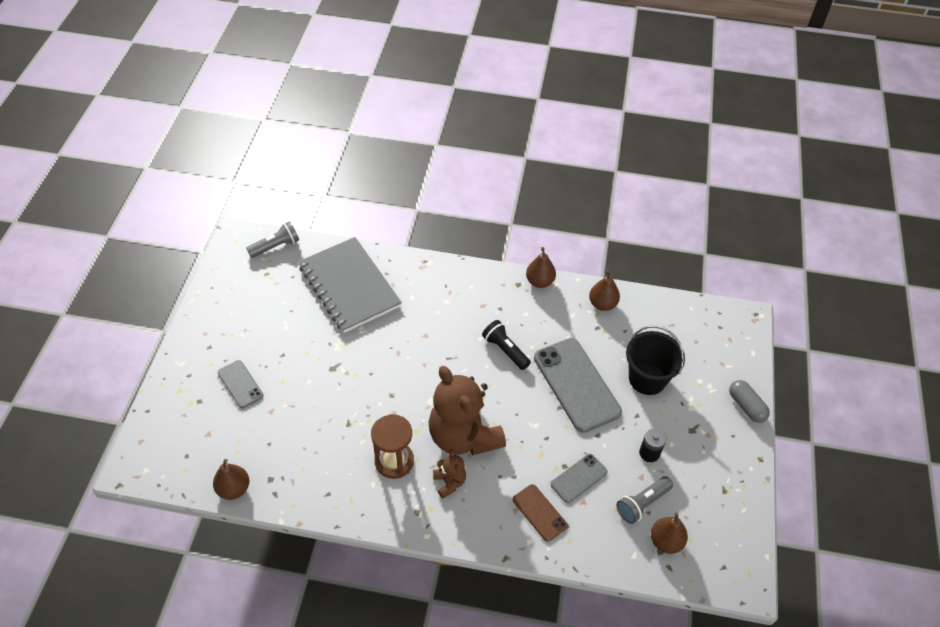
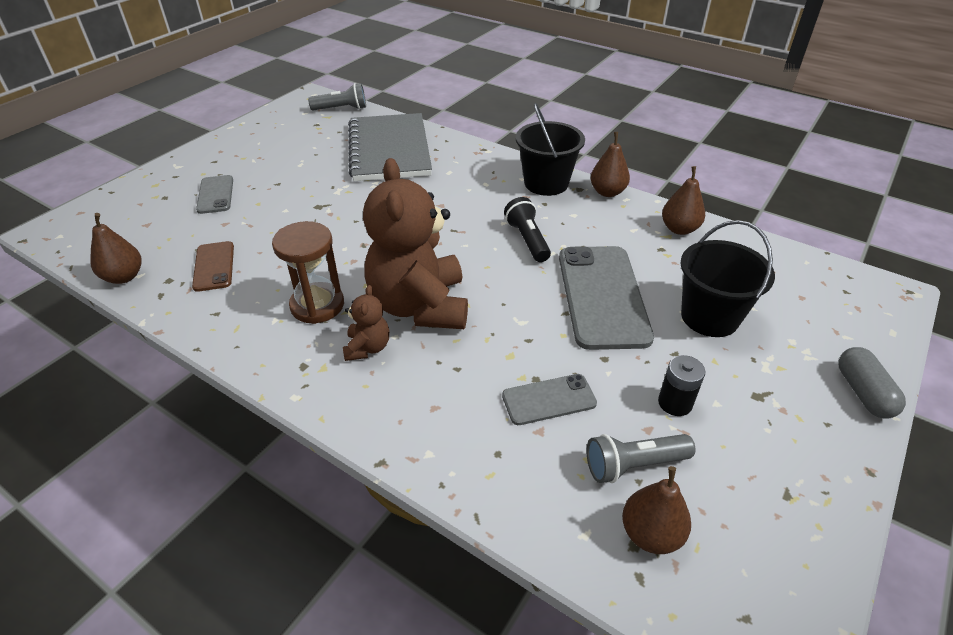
camera: 25 degrees right, 10 degrees down
brown phone [513,484,568,542] -> brown phone moved to [192,241,234,292]
none -> black bucket [516,103,585,196]

